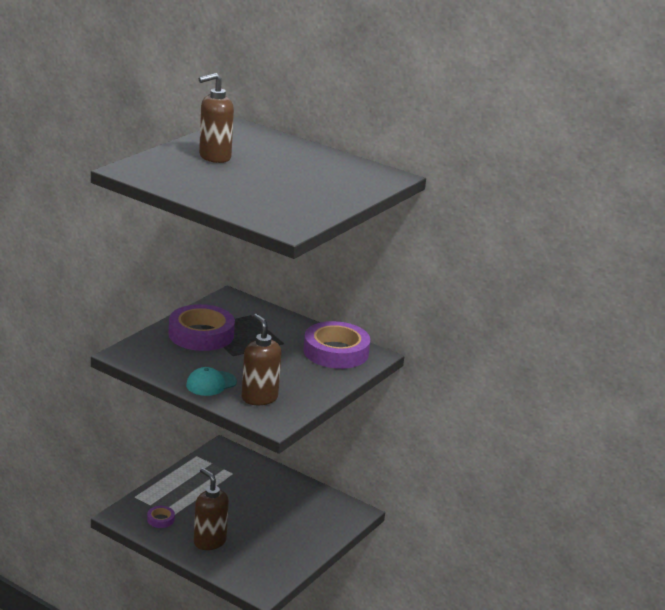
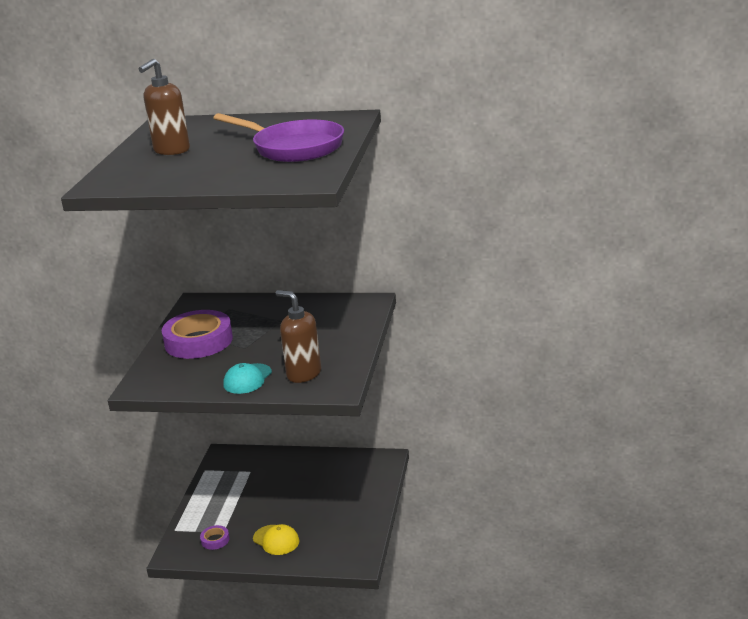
camera: 20 degrees left, 0 degrees up
brown soap dispenser [194,468,229,550] -> yellow cap [253,524,300,555]
purple tape [303,321,370,369] -> none
none -> purple pan [214,113,344,162]

